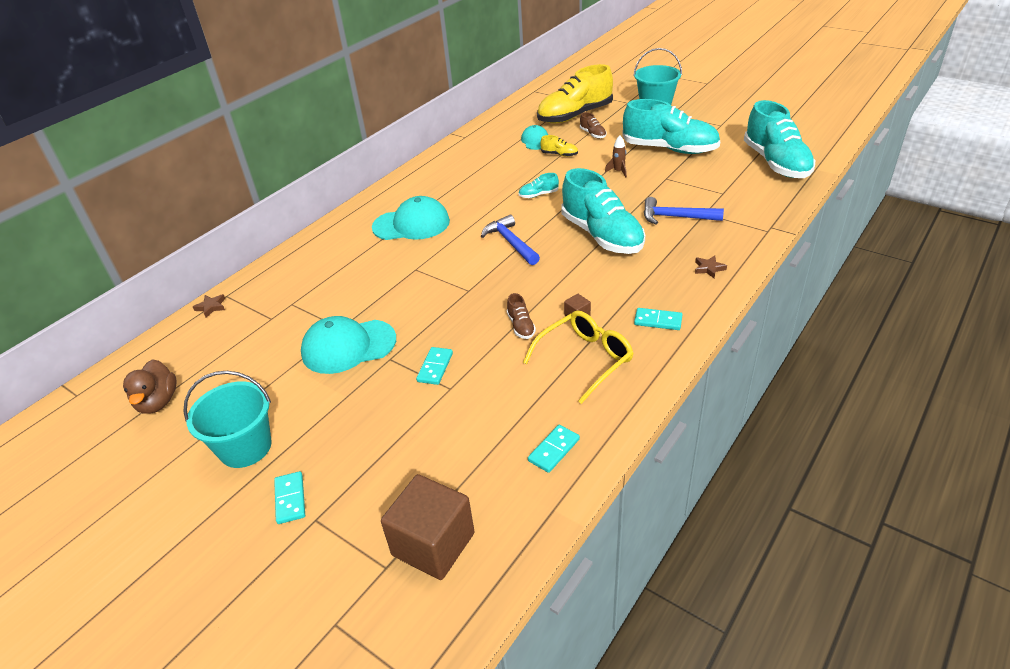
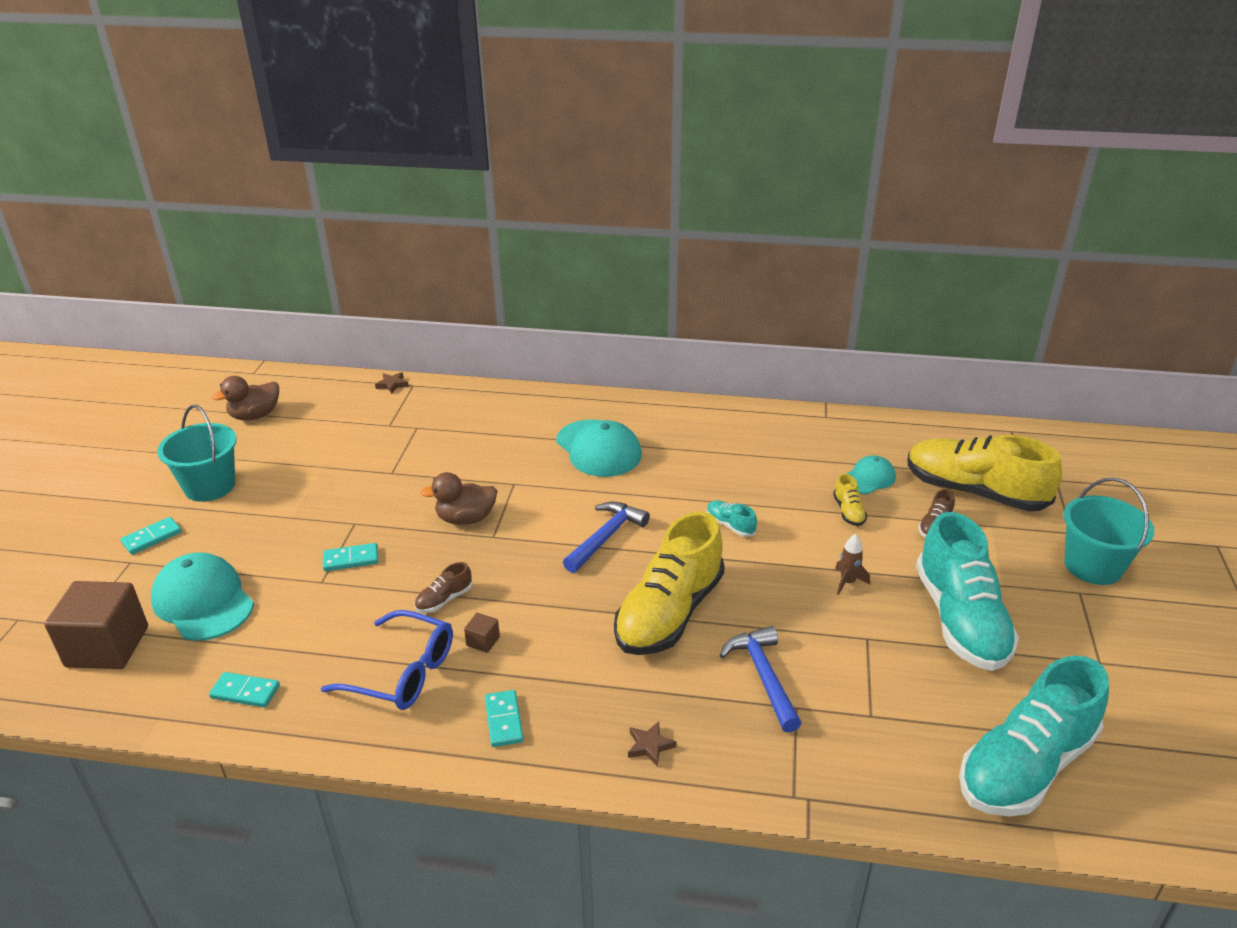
camera: 60 degrees right, 5 degrees down
turquoise cap [301,316,396,374] -> turquoise cap moved to [151,552,254,641]
yellow glasses [523,310,634,404] -> blue glasses [321,610,453,710]
turquoise shoe [561,168,645,254] -> yellow shoe [614,511,725,655]
none -> brown duck [421,472,497,525]

